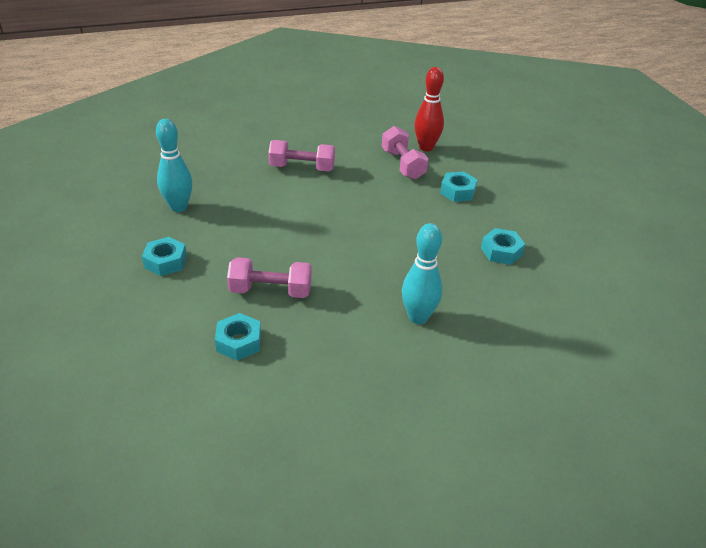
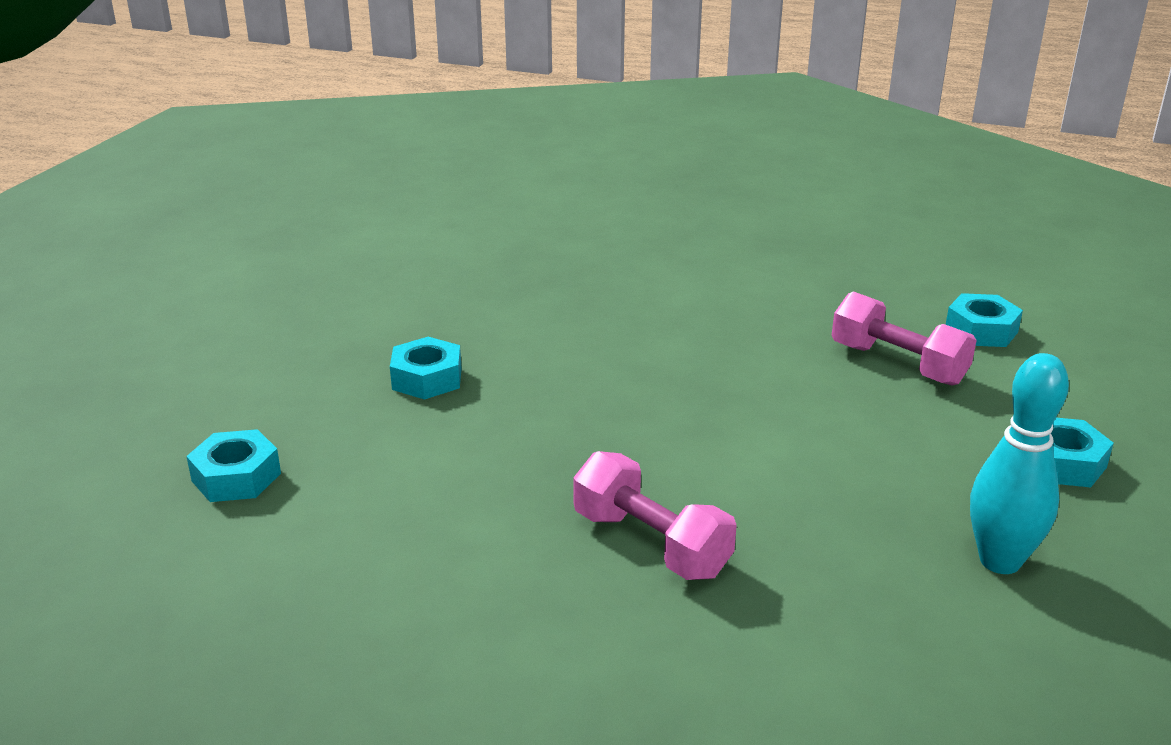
camera: 140 degrees left, 10 degrees down
pink dumbbell [382,126,429,180] -> none
turquoise bowling pin [402,223,443,324] -> none
red bowling pin [414,67,444,151] -> none
turquoise nut [481,228,525,265] -> turquoise nut moved to [186,429,281,502]

